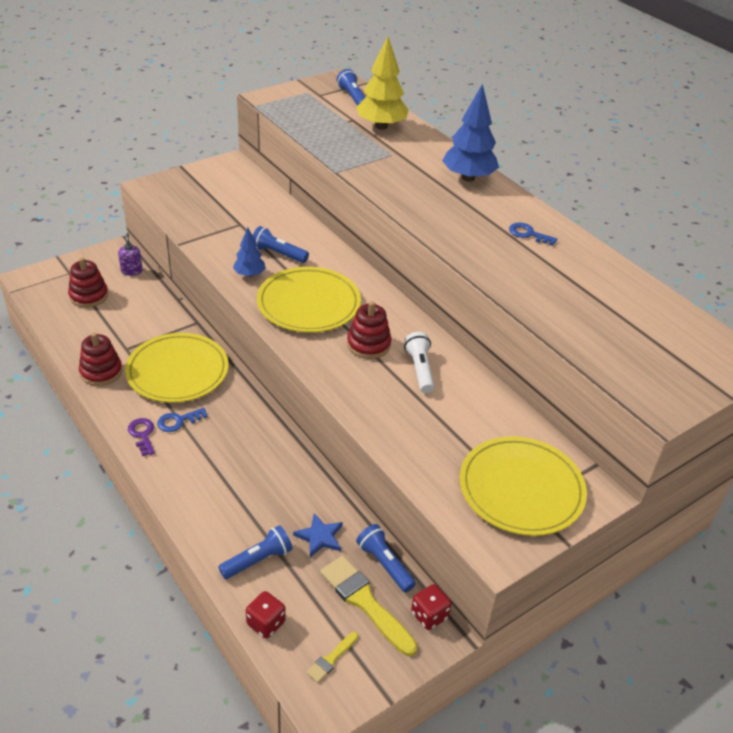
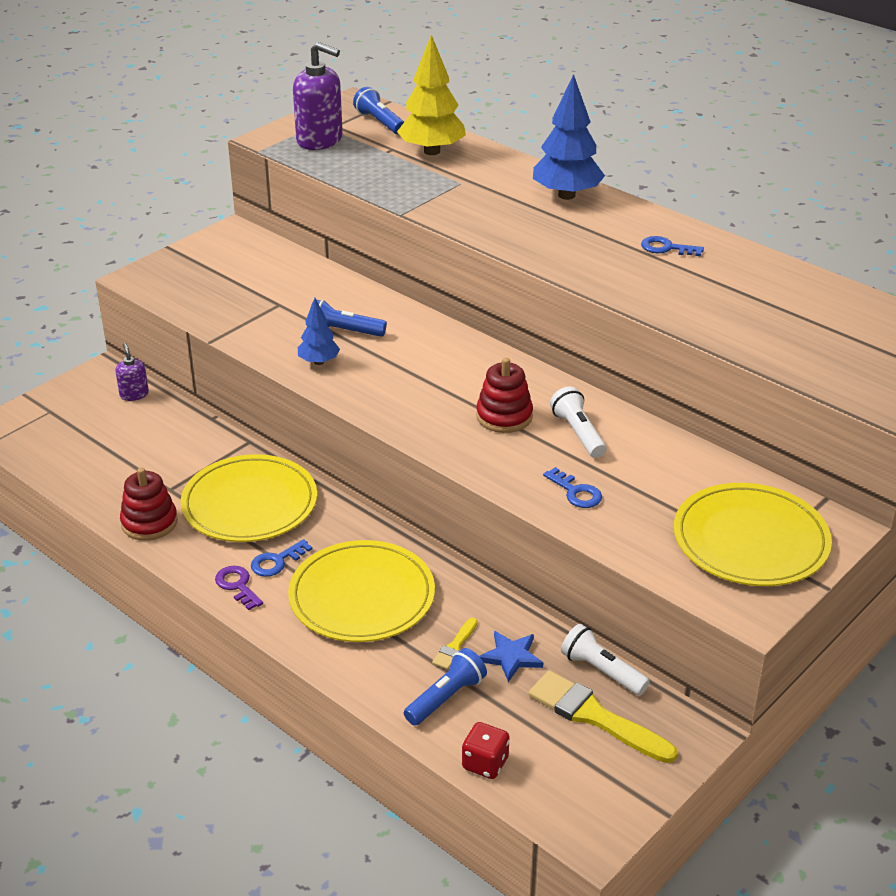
camera: 10 degrees left, 5 degrees down
red stacking toy [68,257,108,308] -> none
yellow plate [257,267,361,333] -> yellow plate moved to [288,540,435,642]
yellow brush [306,632,358,683] -> yellow brush moved to [432,618,478,670]
blue flashlight [356,524,416,593] -> white flashlight [561,624,650,695]
red dice [411,584,452,630] -> none
none -> purple soap dispenser [293,42,343,150]
none -> blue key [543,467,602,508]

